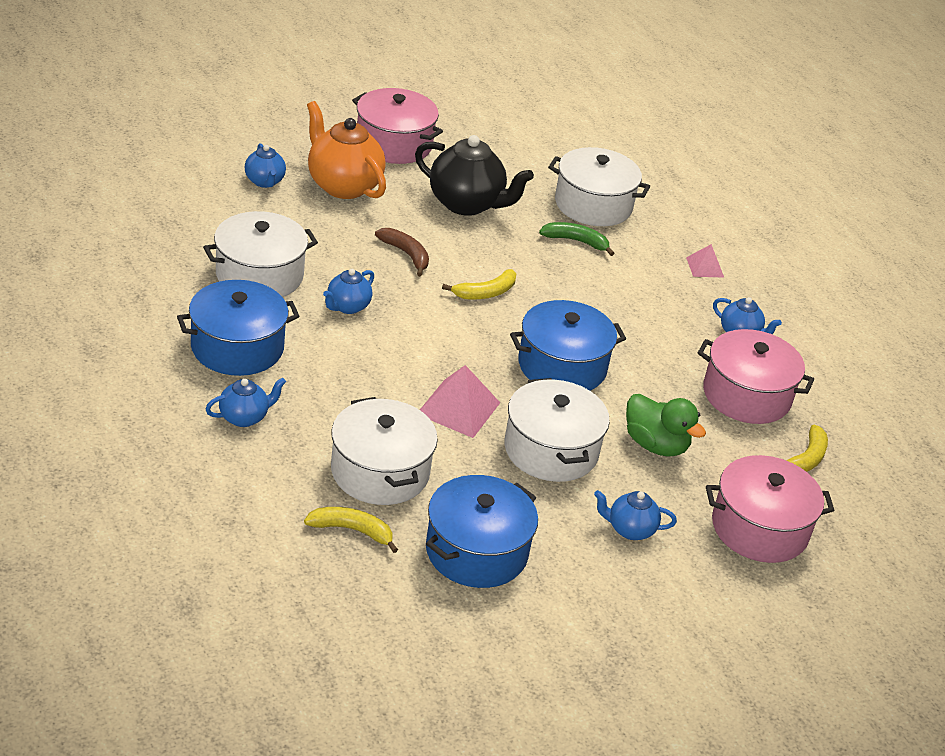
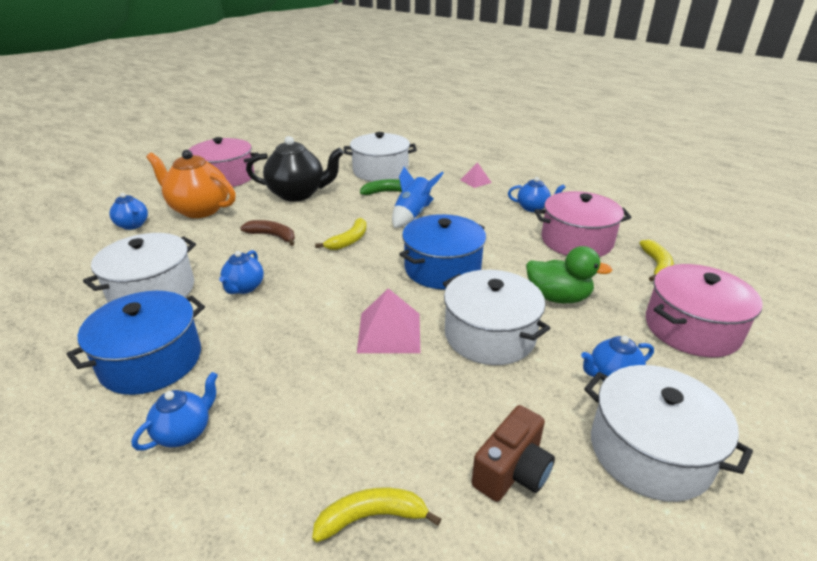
camera: 20 degrees left, 5 degrees down
white pot [331,397,438,505] -> white pot moved to [584,365,753,502]
blue pot [426,475,538,588] -> brown camera [472,405,555,502]
none -> blue rocket [392,167,444,228]

